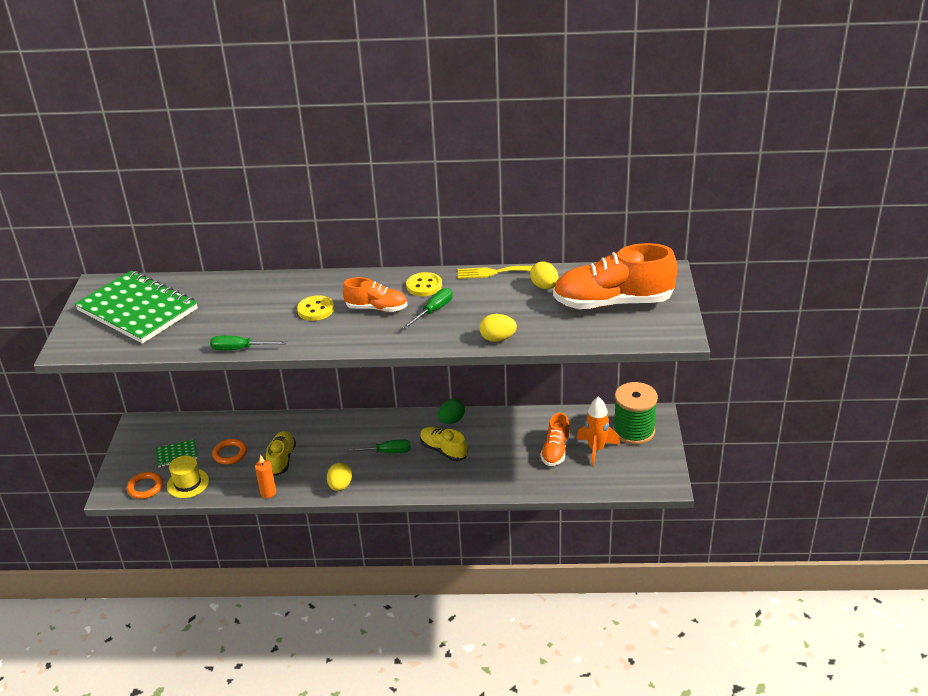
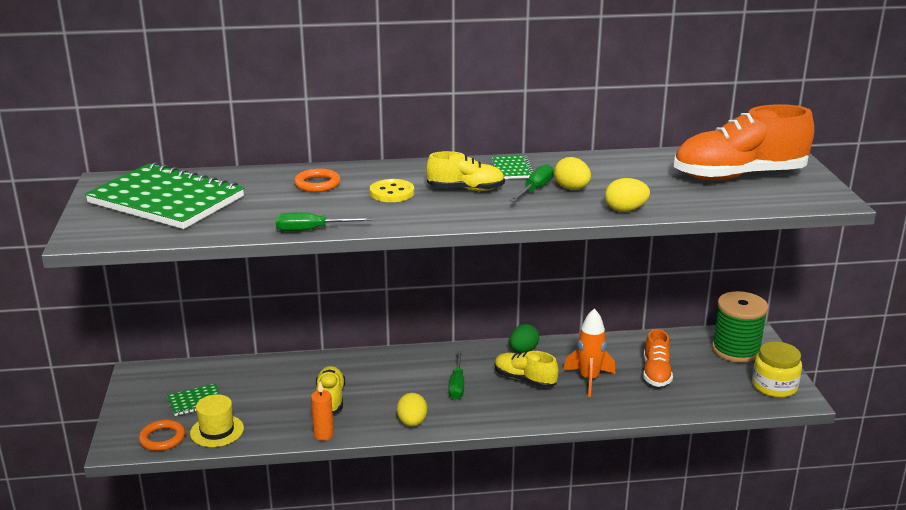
camera: 10 degrees left, 10 degrees down
orange ring [212,439,247,464] -> orange ring moved to [294,168,340,192]
orange shoe [343,277,408,312] -> yellow shoe [426,151,505,191]
green screwdriver [345,439,411,453] -> green screwdriver turned 105 degrees clockwise [448,351,464,399]
yellow button [406,272,442,296] -> green notebook [492,155,534,179]
yellow fork [458,266,533,279] -> none
yellow egg [530,261,558,289] -> yellow egg moved to [554,157,591,190]
orange rocket [577,397,620,467] -> orange rocket moved to [563,308,615,397]
none -> yellow jar [752,342,802,398]

